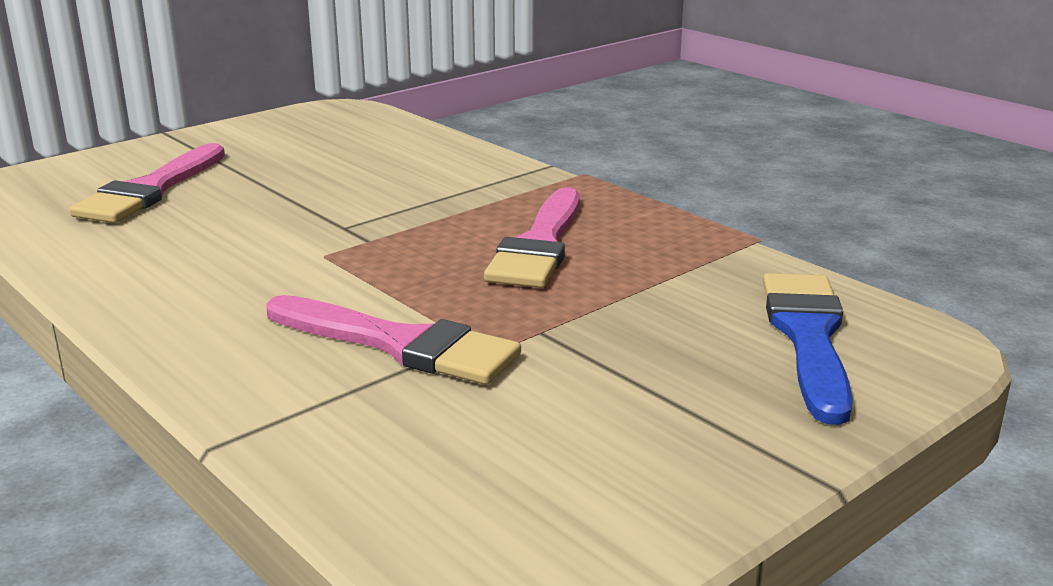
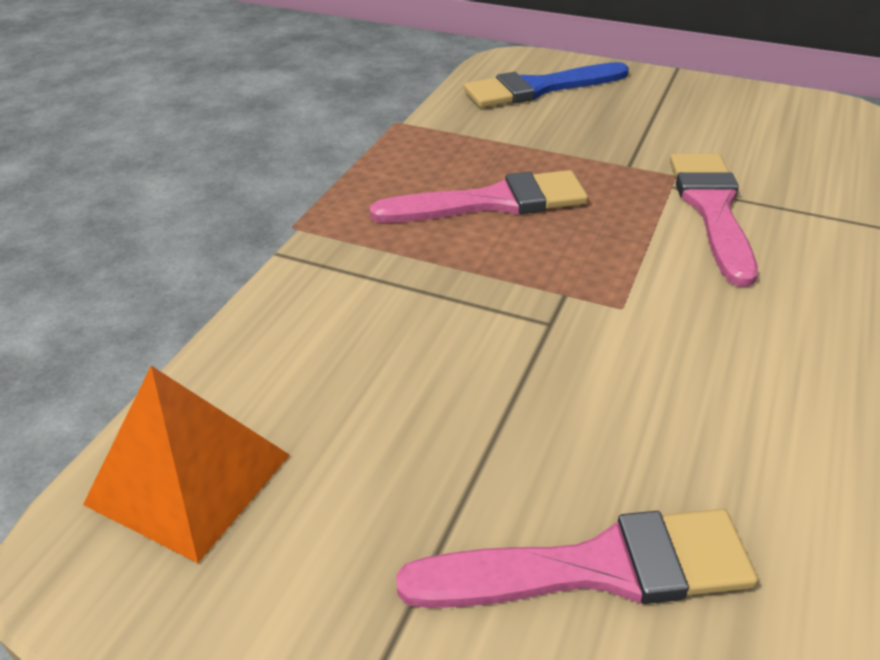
camera: 115 degrees left, 15 degrees up
none -> orange pyramid [83,366,290,563]

